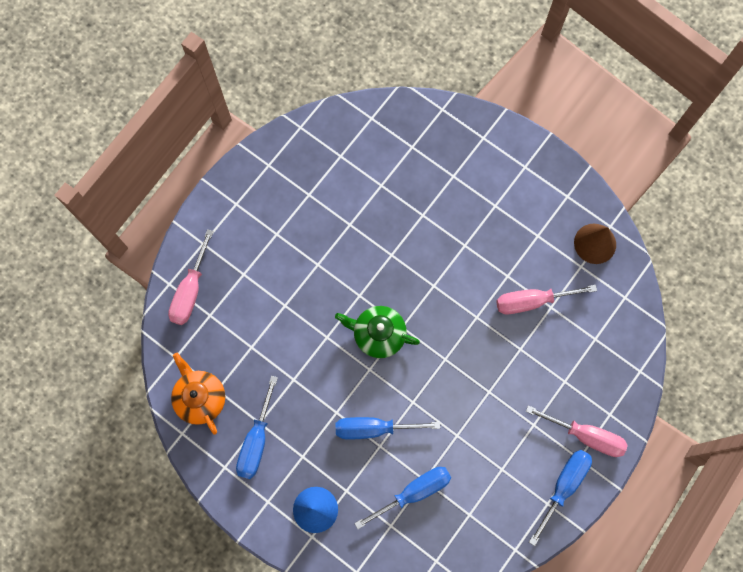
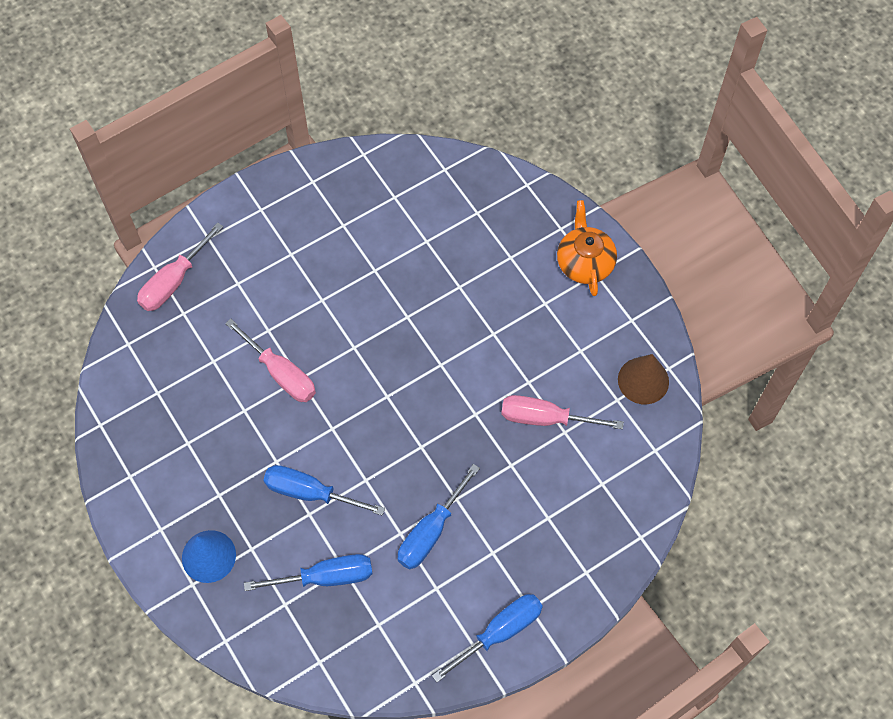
camera: 20 degrees right, 10 degrees down
orange teapot [171,353,225,435] -> orange teapot moved to [557,200,617,296]
blue screwdriver [236,376,278,479] -> blue screwdriver moved to [398,464,480,570]
green teapot [335,306,420,358] -> none
pink screwdriver [526,405,628,457] -> pink screwdriver moved to [225,319,316,402]

